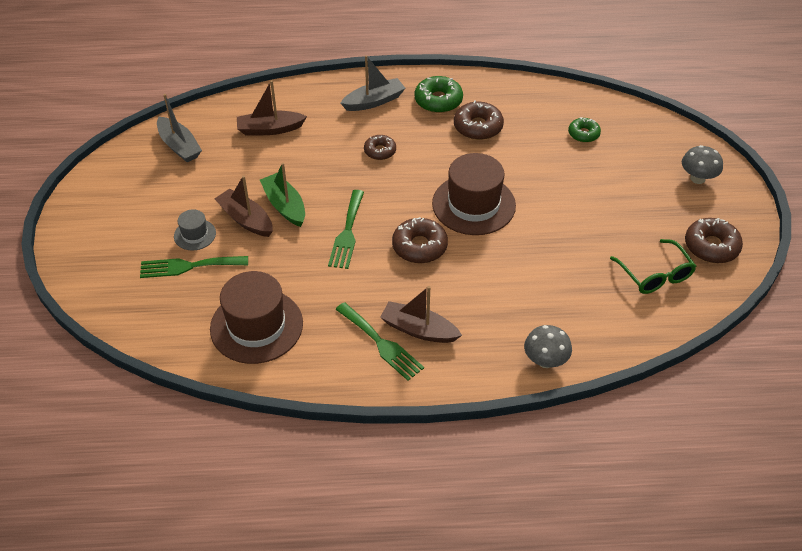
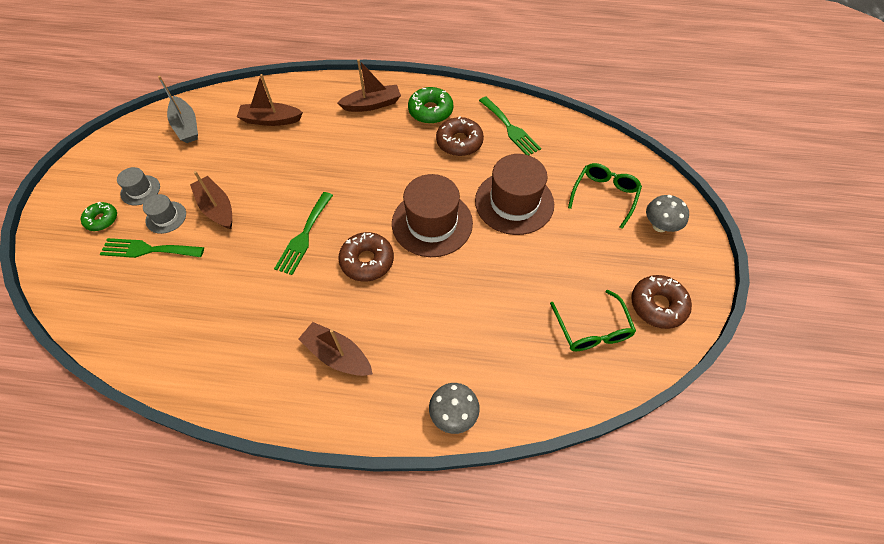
camera: 10 degrees right, 10 degrees up
brown hat [210,271,303,364] -> brown hat moved to [475,154,554,235]
green boat [260,163,305,227] -> none
green fork [335,302,424,381] -> green fork moved to [479,97,541,155]
grey boat [340,55,405,111] -> brown boat [337,59,401,112]
brown donut [364,135,396,160] -> none
green donut [568,117,601,143] -> green donut moved to [81,202,117,231]
none -> grey hat [117,167,160,205]
none -> green glasses [568,163,642,229]

